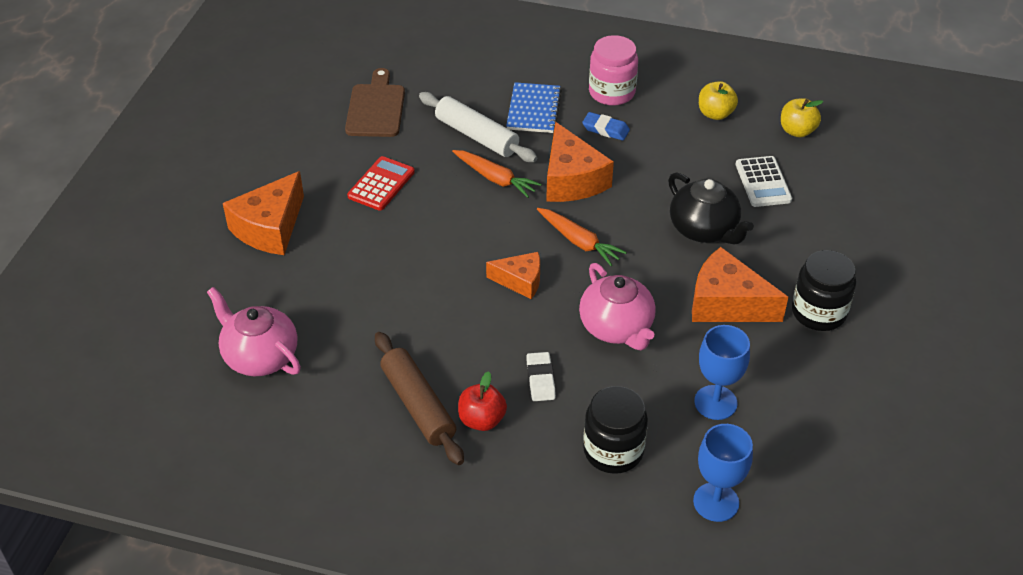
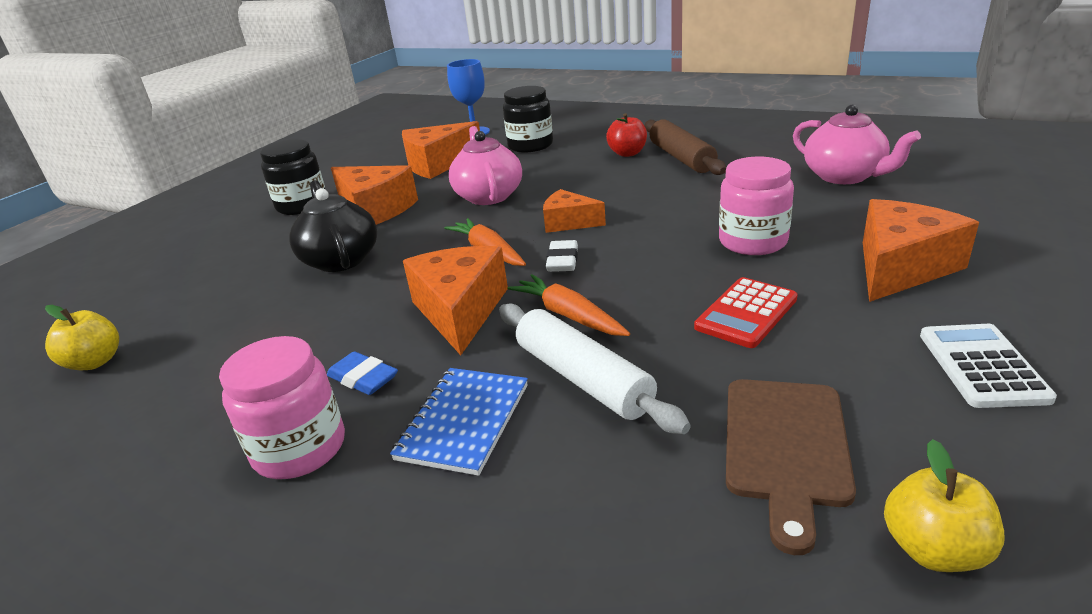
camera: 165 degrees left, 15 degrees down
white eraser [526,352,556,401] -> white eraser moved to [546,240,578,272]
blue goblet [694,325,750,420] -> orange cheese [402,121,480,179]
yellow apple [699,81,738,120] -> yellow apple moved to [884,439,1005,572]
white calculator [736,156,792,207] -> white calculator moved to [920,324,1057,408]
none -> pink jar [719,156,794,255]

